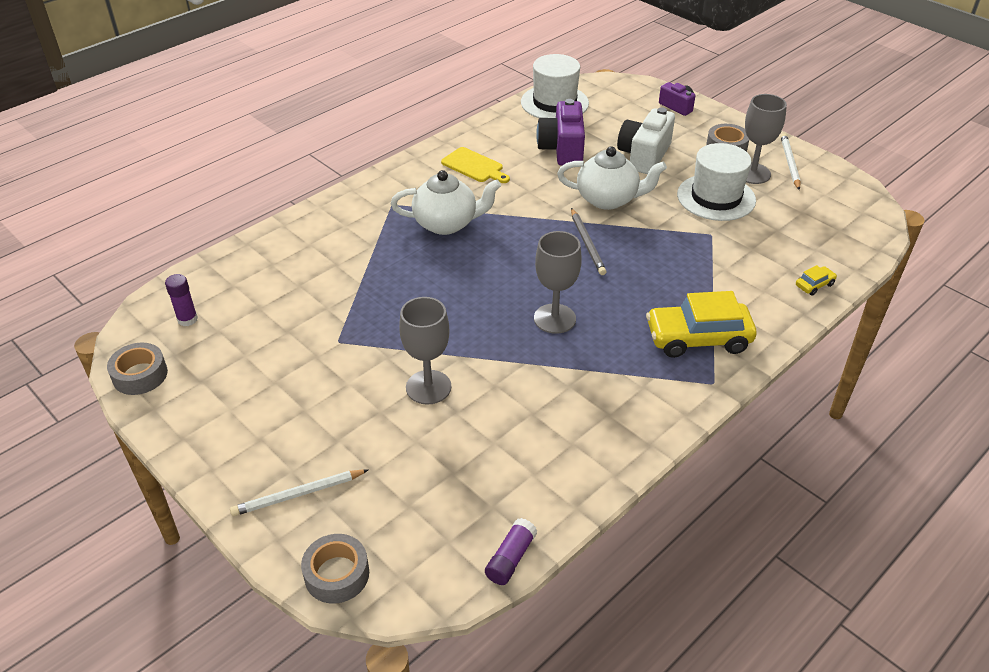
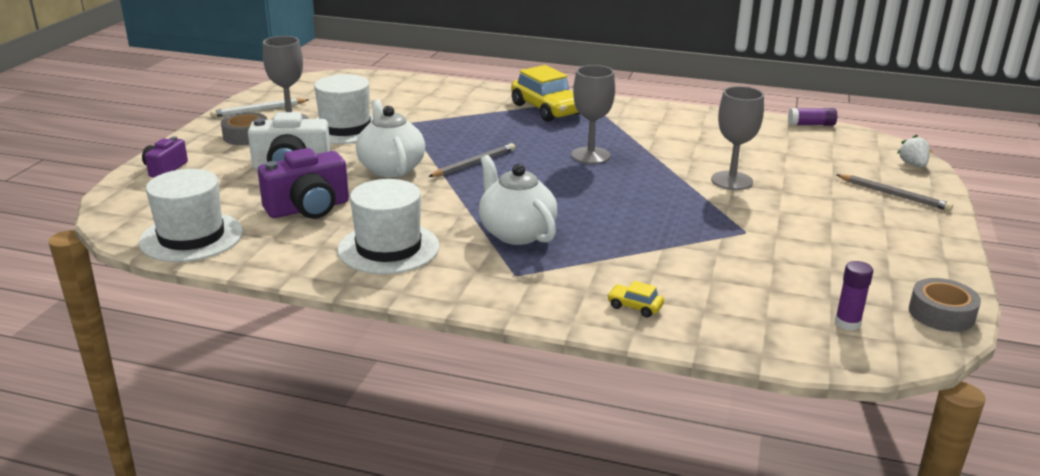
camera: 120 degrees left, 15 degrees down
white pencil [230,469,368,516] -> grey pencil [836,174,953,211]
grey tape [301,534,369,604] -> white strawberry [897,135,930,167]
yellow cutting board [441,147,510,183] -> white hat [337,179,439,274]
yellow car [796,265,837,296] -> yellow car moved to [607,281,664,317]

